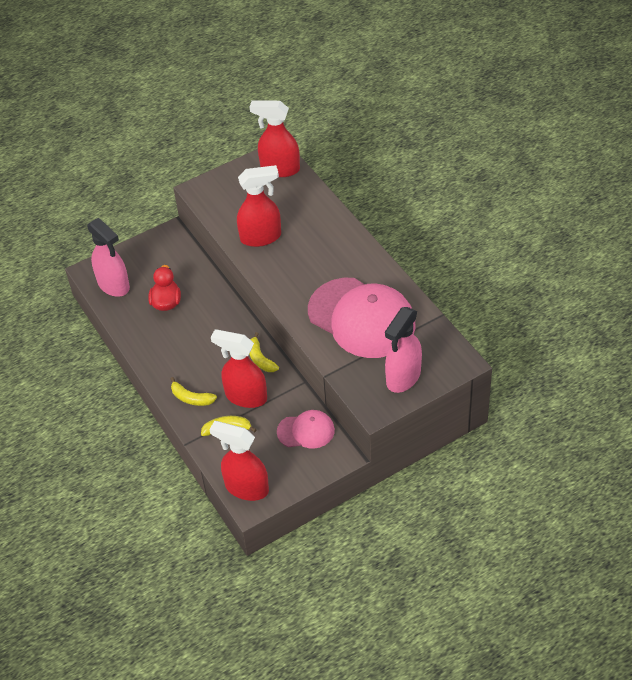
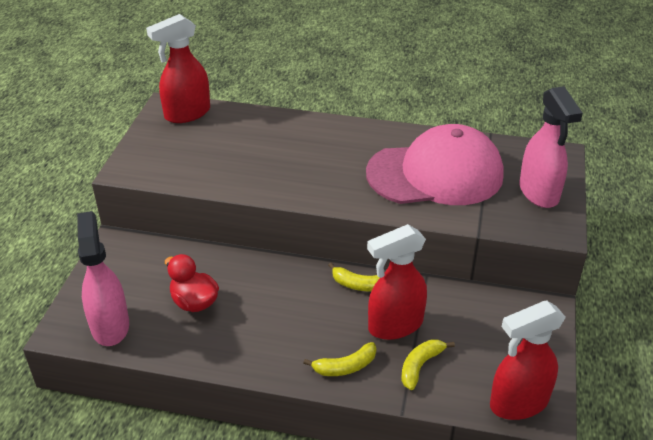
camera: 50 degrees left, 10 degrees down
pink spray bottle [87,218,130,297] -> pink spray bottle turned 105 degrees counterclockwise [77,211,129,346]
red spray bottle [237,165,281,247] -> none
pink cap [277,410,335,449] -> none

